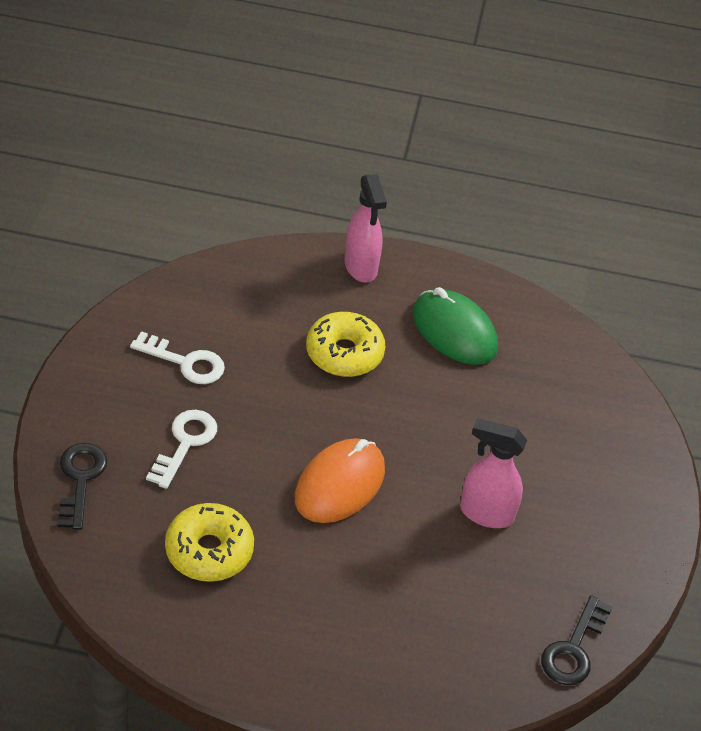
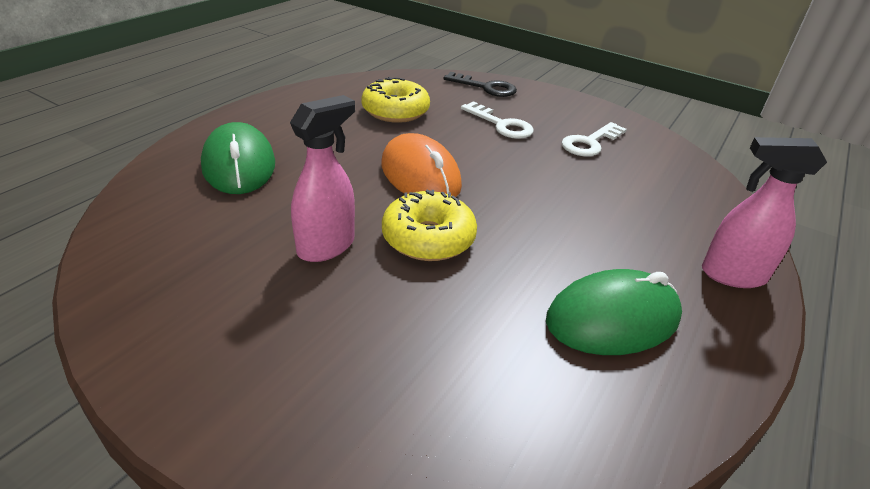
camera: 115 degrees right, 10 degrees down
yellow donut [306,312,385,377] -> yellow donut moved to [382,190,477,261]
black key [541,595,612,685] -> none
none -> green mouse [201,122,275,194]

